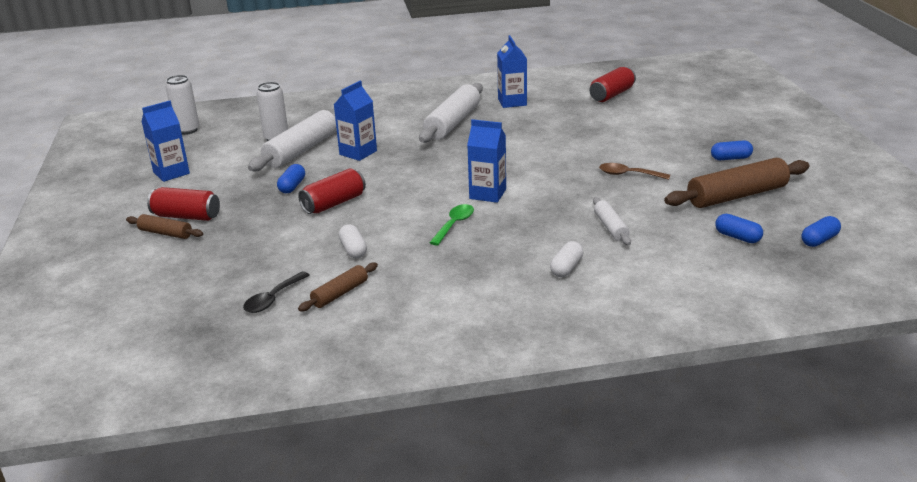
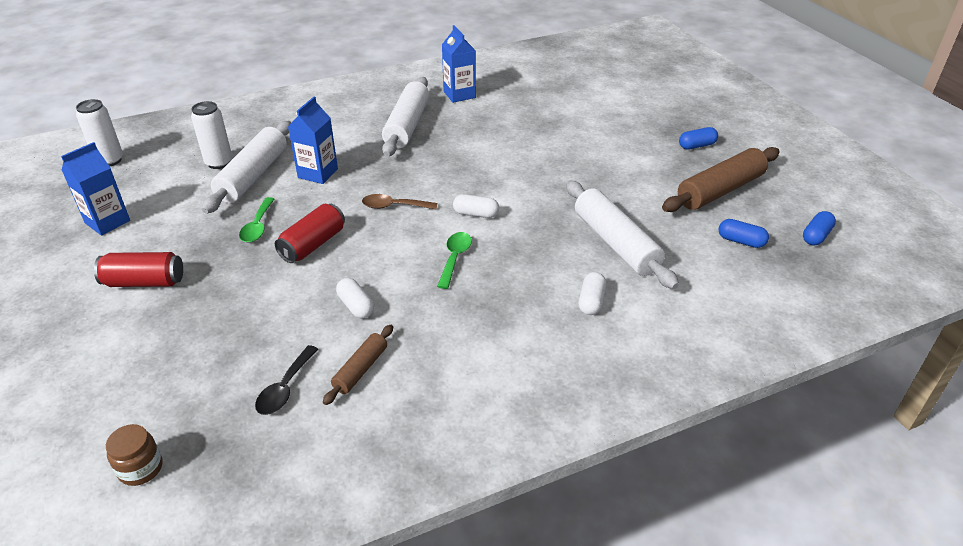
camera: 15 degrees left, 10 degrees up
brown rolling pin [126,214,203,239] -> none
blue capsule [277,164,305,193] -> green spoon [239,197,274,243]
blue carton [467,119,506,203] -> white capsule [453,194,499,218]
red can [590,67,636,102] -> none
white rolling pin [593,197,631,245] -> white rolling pin [566,180,679,289], size x1.90
brown spoon [599,163,670,180] -> brown spoon moved to [362,194,437,209]
none -> brown jar [106,424,163,486]

